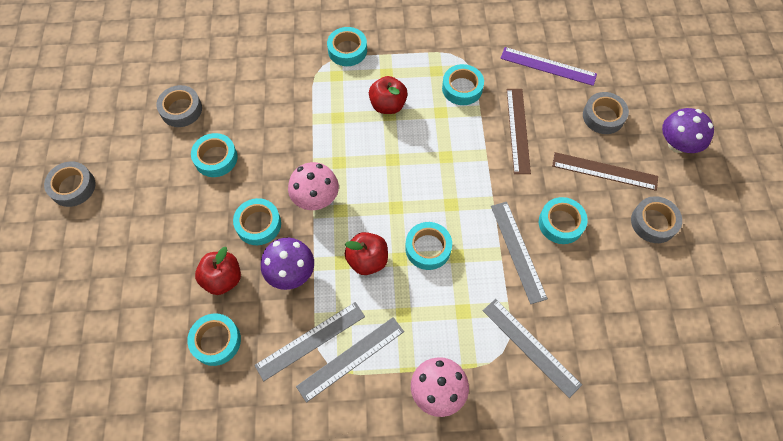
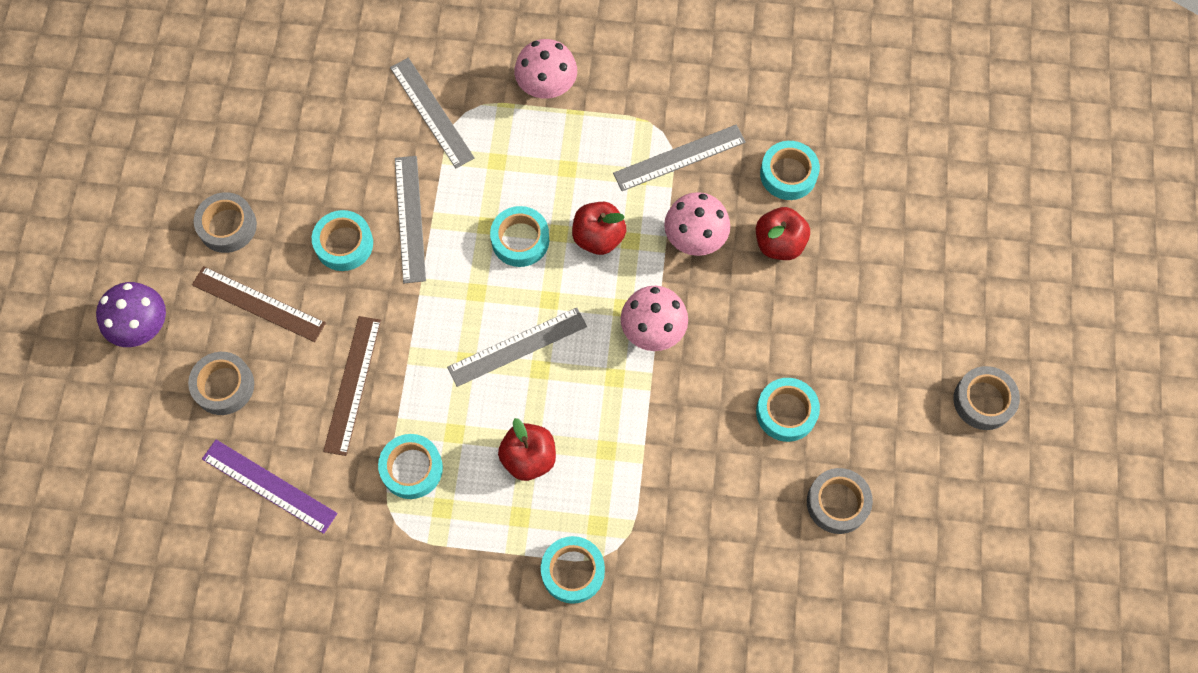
camera: 170 degrees left, 5 degrees up
turquoise tape [233,198,281,245] -> none
purple mushroom [261,237,314,290] -> pink mushroom [664,192,730,256]
grey ruler [296,317,404,403] -> grey ruler moved to [447,307,587,387]

